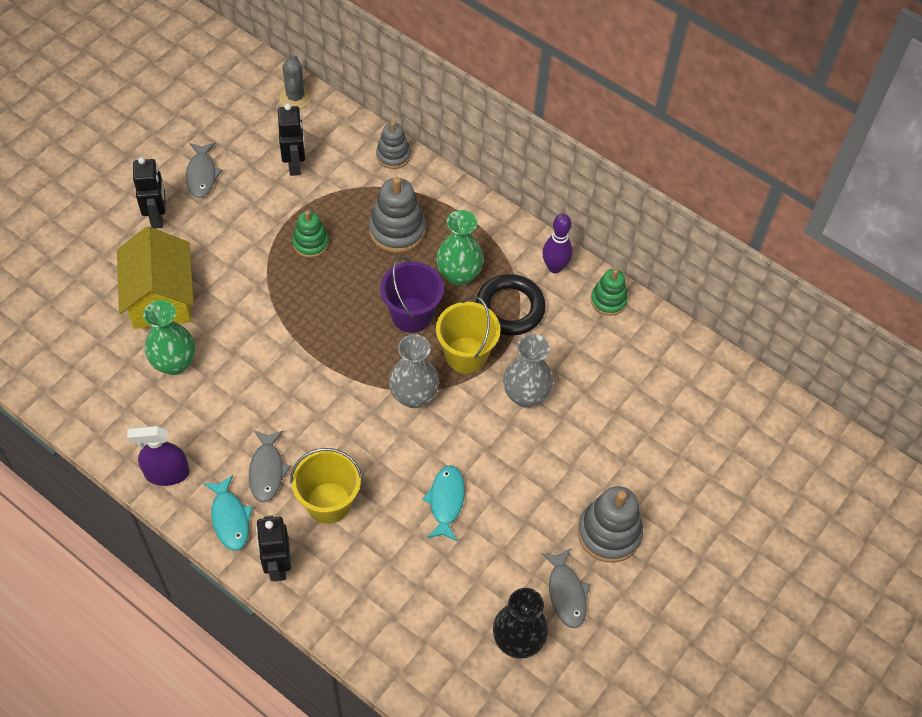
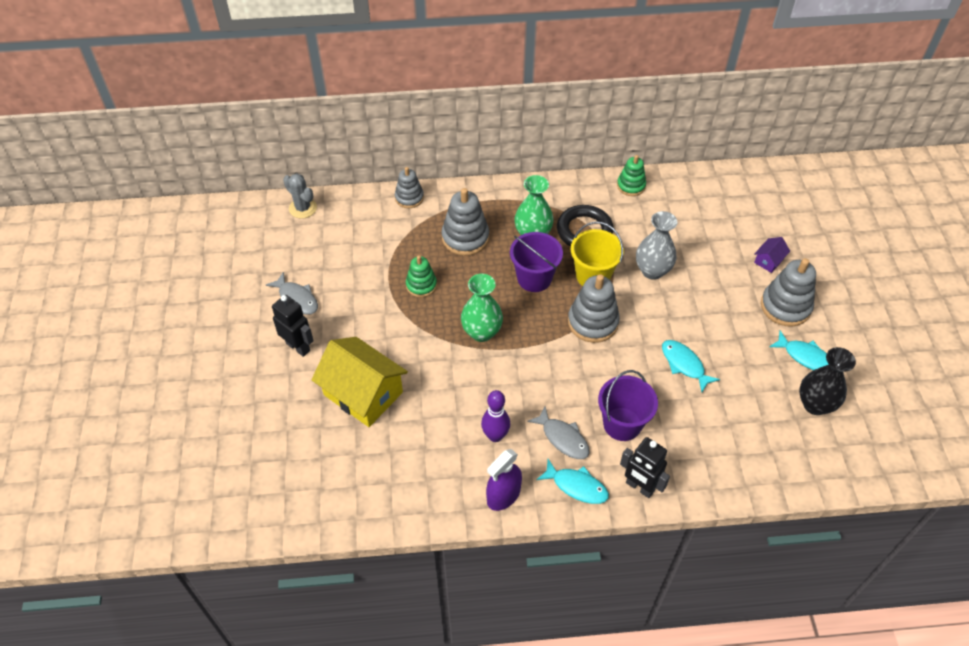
camera: 40 degrees left, 5 degrees down
green vase [143,300,195,375] -> green vase moved to [461,274,503,342]
black robot [278,103,305,176] -> none
yellow bucket [290,448,362,524] -> purple bucket [598,370,658,441]
grey vase [389,334,439,408] -> grey stacking toy [568,274,620,343]
grey fish [541,548,590,628] -> turquoise fish [769,330,828,370]
purple bowling pin [542,214,573,273] -> purple bowling pin moved to [481,390,510,442]
none -> purple house [754,237,790,273]

